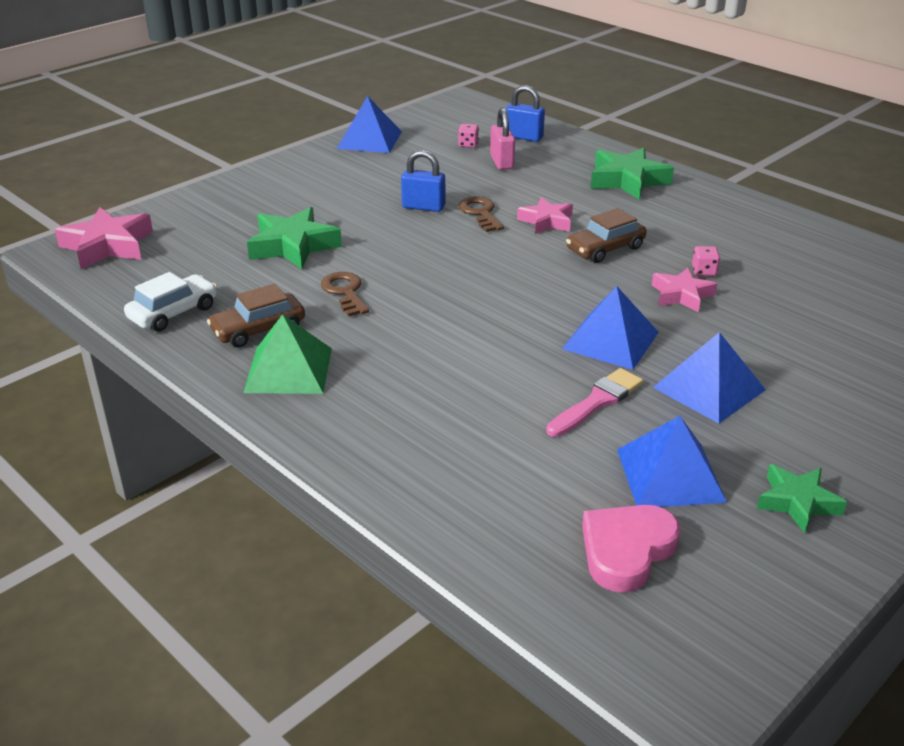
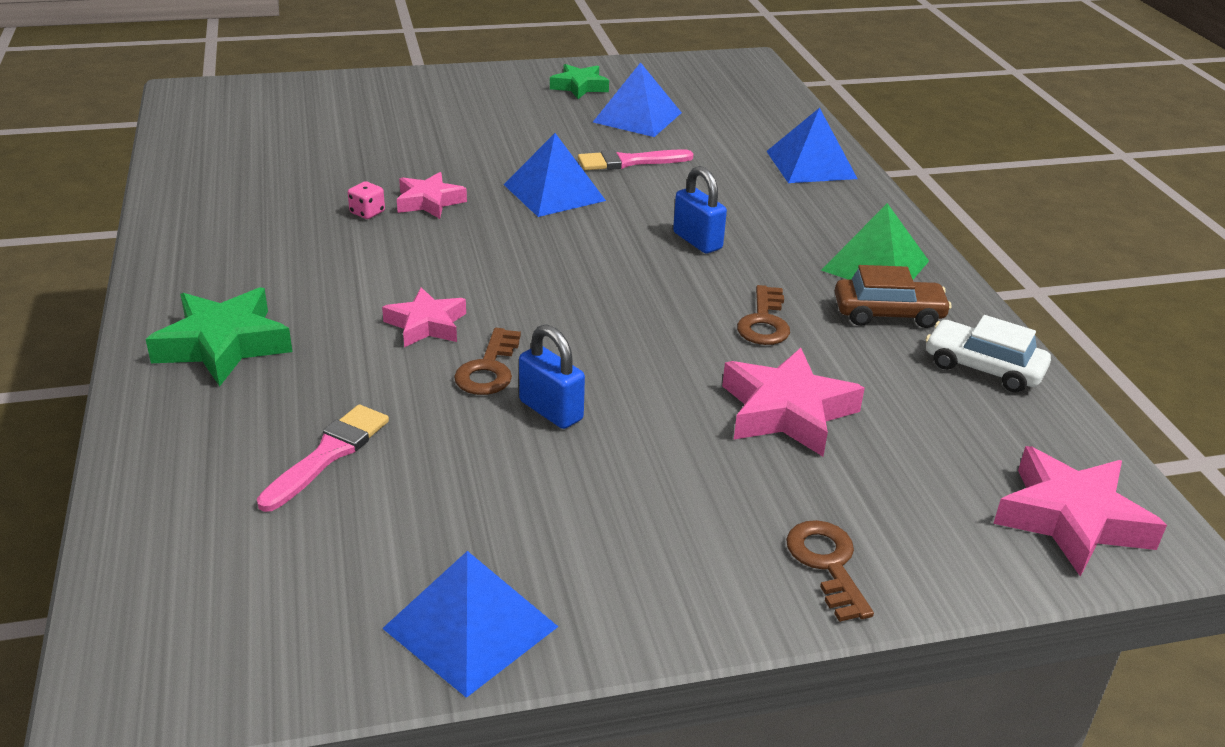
camera: 150 degrees left, 0 degrees up
white car [124,272,217,332] -> white car turned 45 degrees clockwise [926,315,1051,392]
green star [247,207,342,269] -> pink star [722,348,865,456]
pink dice [458,124,479,148] -> none
pink padlock [490,108,515,170] -> pink brush [257,404,389,512]
blue padlock [506,85,545,142] -> blue padlock moved to [673,166,727,253]
brown car [566,208,647,263] -> none
pink heart [582,505,680,593] -> none
blue pyramid [653,332,766,423] -> blue pyramid moved to [766,108,858,183]
none -> brown key [786,520,874,622]

